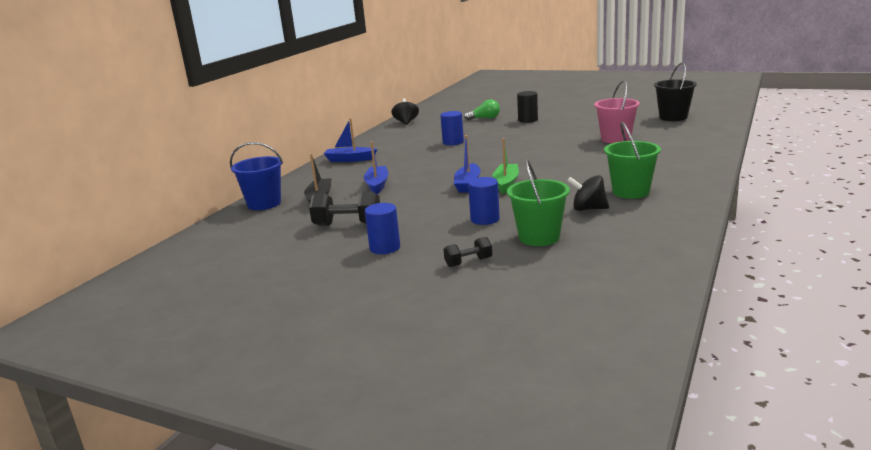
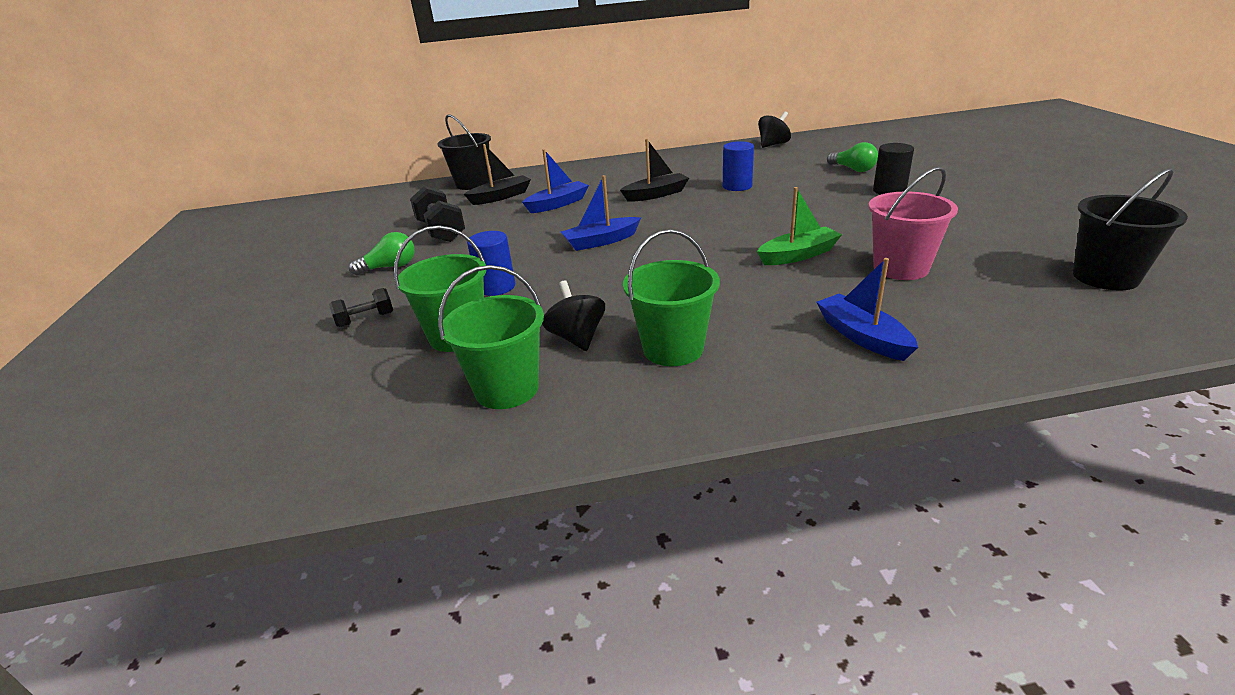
camera: 55 degrees right, 10 degrees up
blue bucket [230,142,283,210] -> black bucket [438,115,491,190]
blue boat [323,118,377,162] -> blue boat moved to [816,258,918,361]
blue cylinder [365,203,400,254] -> green light bulb [349,232,415,275]
black dumbbell [443,237,492,267] -> black dumbbell turned 60 degrees counterclockwise [329,288,393,328]
green boat [493,138,519,194] -> green boat moved to [757,187,842,265]
none -> green bucket [438,265,544,409]
none -> black boat [620,139,689,202]

